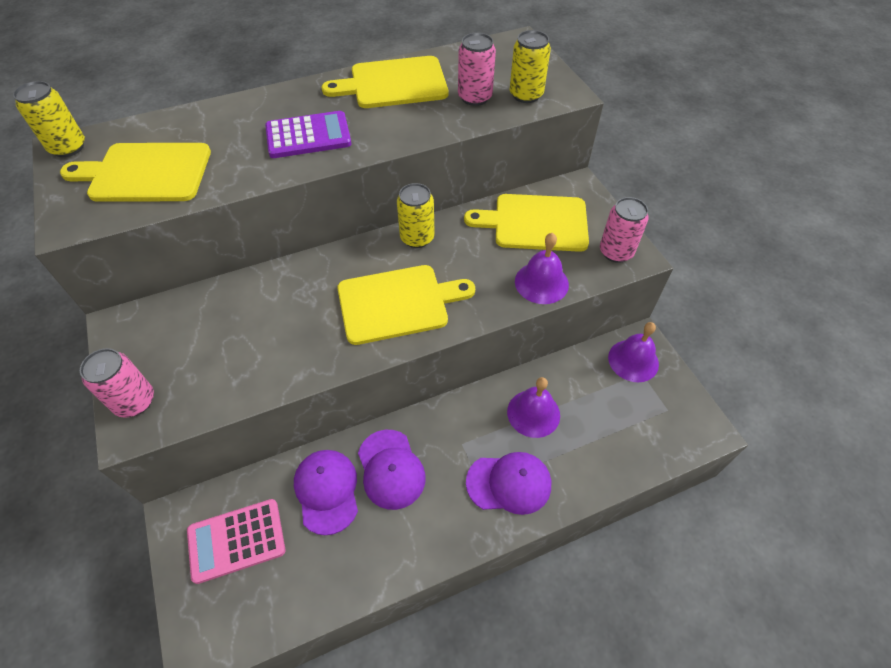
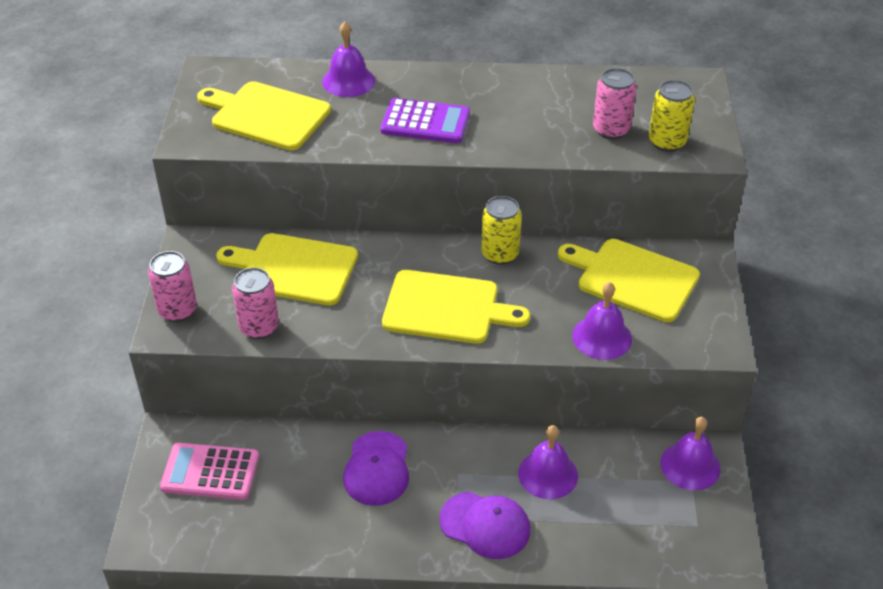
camera: 25 degrees right, 10 degrees down
yellow can [13,81,85,157] -> none
purple cap [294,450,358,535] -> none
yellow cutting board [322,56,448,108] -> yellow cutting board moved to [216,233,358,305]
pink can [600,197,648,263] -> pink can moved to [232,267,279,339]
none -> purple bell [322,21,375,97]

